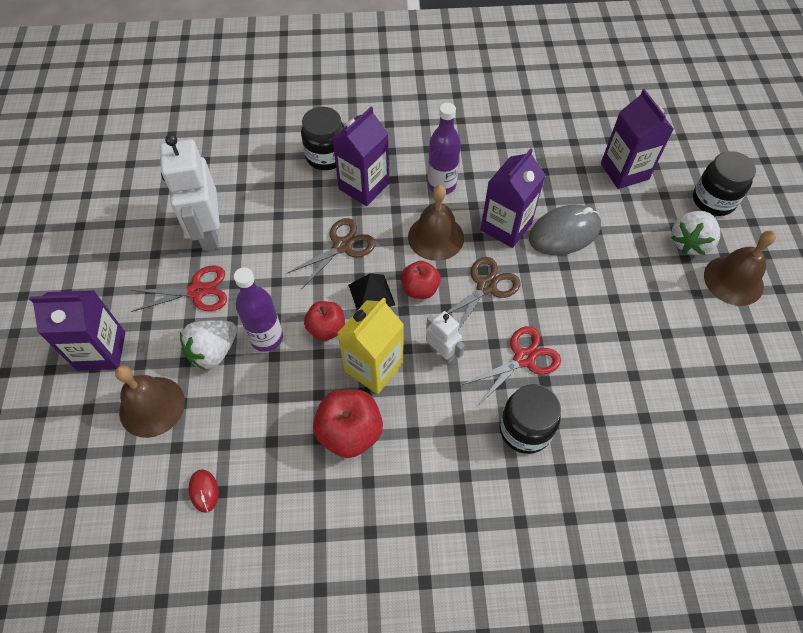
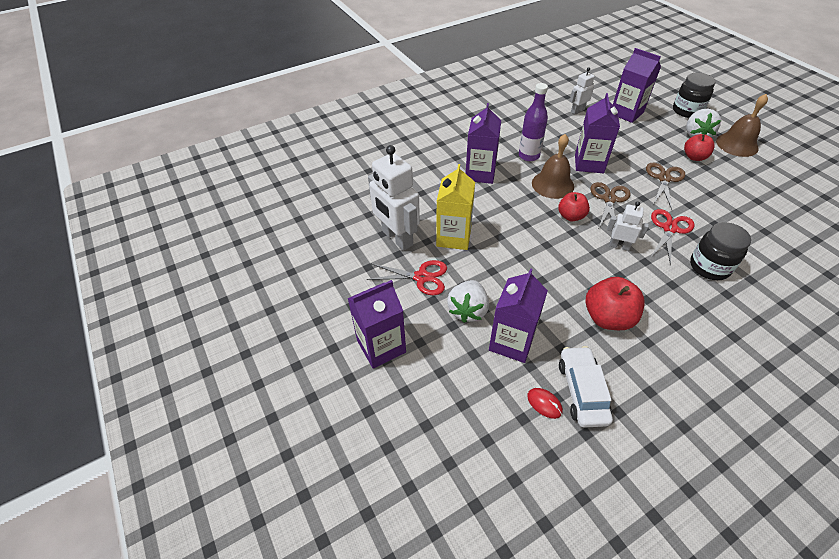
camera: 25 degrees left, 10 degrees down
brown bell [115,365,185,438] -> none
red scissors [131,265,227,312] -> red scissors turned 45 degrees clockwise [367,260,447,295]
purple bottle [234,267,283,352] -> none
brown scissors [286,218,376,288] -> brown scissors moved to [646,163,685,209]
black jar [301,107,345,170] -> none
red apple [304,301,345,341] -> red apple moved to [684,134,715,161]
yellow carton [337,297,404,394] -> yellow carton moved to [436,164,475,250]
black pyramid [348,273,395,310] -> none
grey mouse [529,205,601,255] -> none
none -> purple carton [489,268,548,363]
none -> white car [559,346,613,428]
none -> white robot [570,67,595,114]

